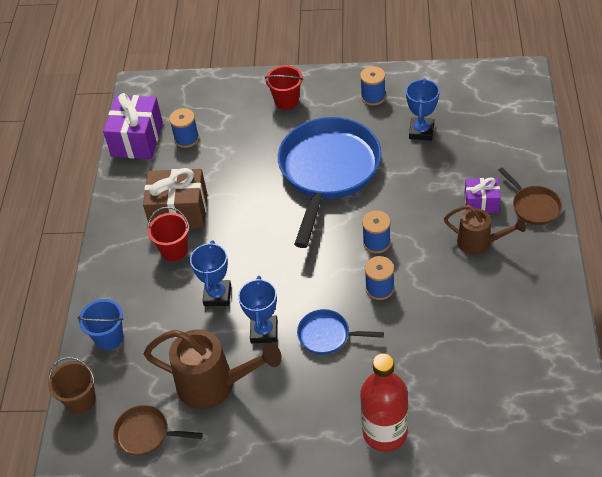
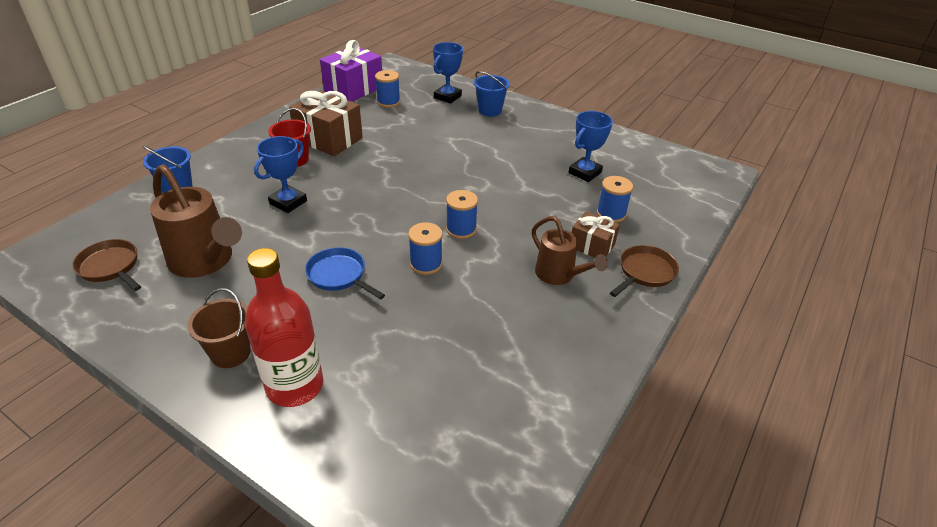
camera: 25 degrees right, 10 degrees down
brown bucket [48,357,96,414] -> brown bucket moved to [187,288,251,368]
blue trophy [238,276,278,343] -> blue trophy moved to [433,42,463,104]
red bucket [265,65,303,110] -> blue bucket [474,71,510,117]
blue pan [278,117,382,248] -> none
blue spool [360,66,386,106] -> blue spool moved to [597,176,633,223]
purple gift [464,177,501,213] -> brown gift [572,212,620,258]
brown pan [498,167,562,225] -> brown pan turned 135 degrees counterclockwise [610,245,679,297]

